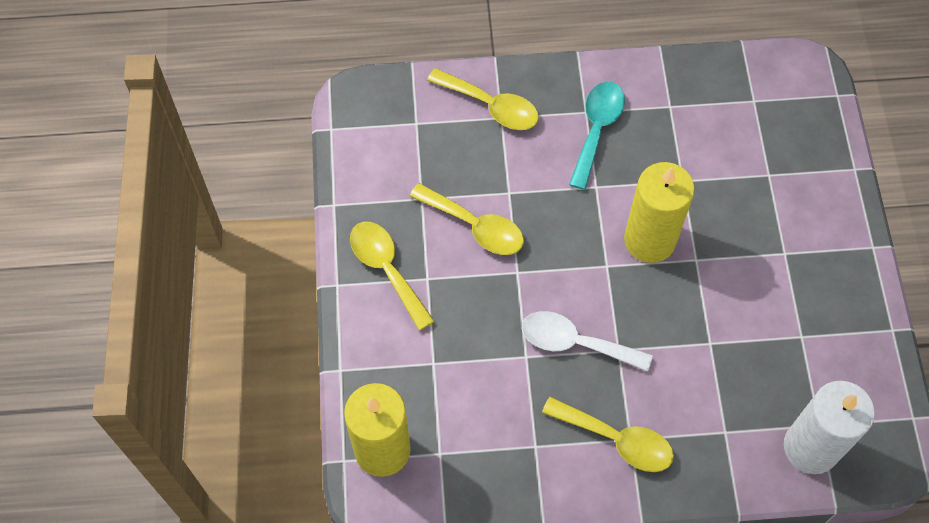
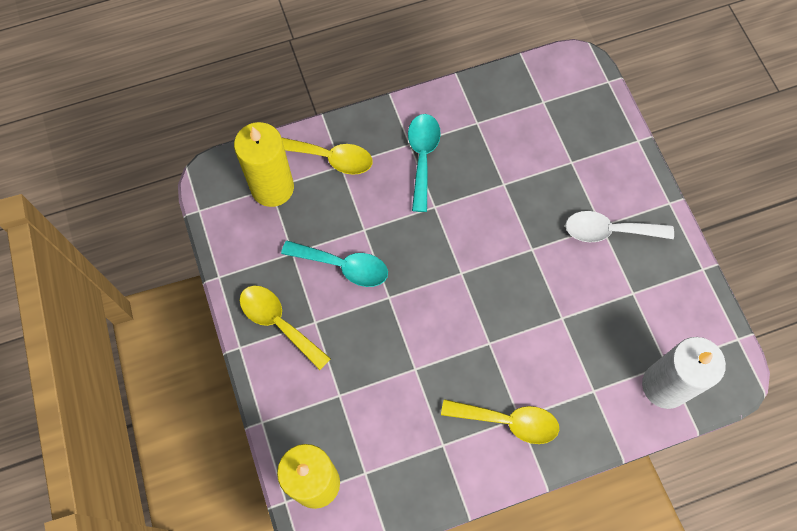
camera: 15 degrees left, 5 degrees up
yellow spoon [410,183,524,255] -> turquoise spoon [281,240,388,287]
white spoon [522,311,653,372] -> white spoon moved to [565,211,674,242]
yellow candle [624,162,694,263] -> yellow candle moved to [234,122,294,207]

